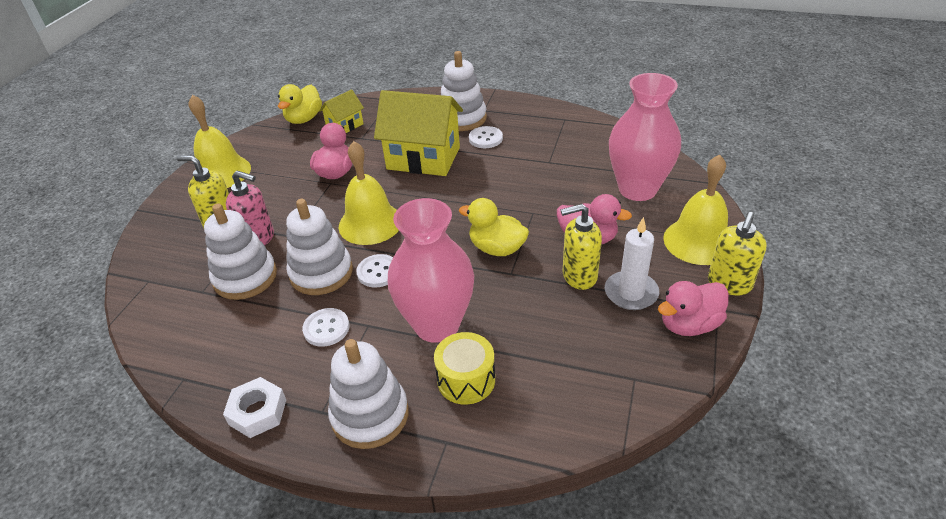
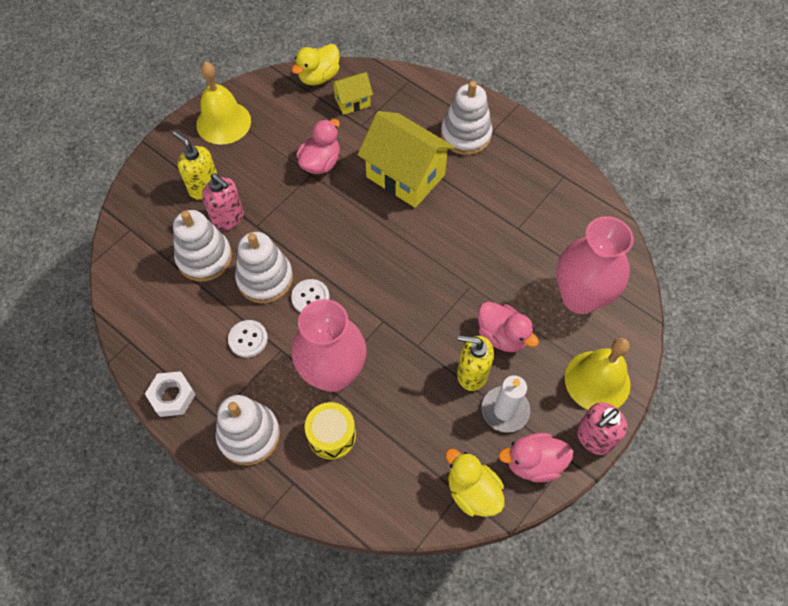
camera: 20 degrees right, 20 degrees up
yellow bell [339,141,399,245] -> none
yellow duck [459,198,529,256] -> yellow duck moved to [445,448,505,517]
white button [469,126,503,148] -> none
yellow soap dispenser [708,212,767,295] -> pink soap dispenser [577,402,627,455]

